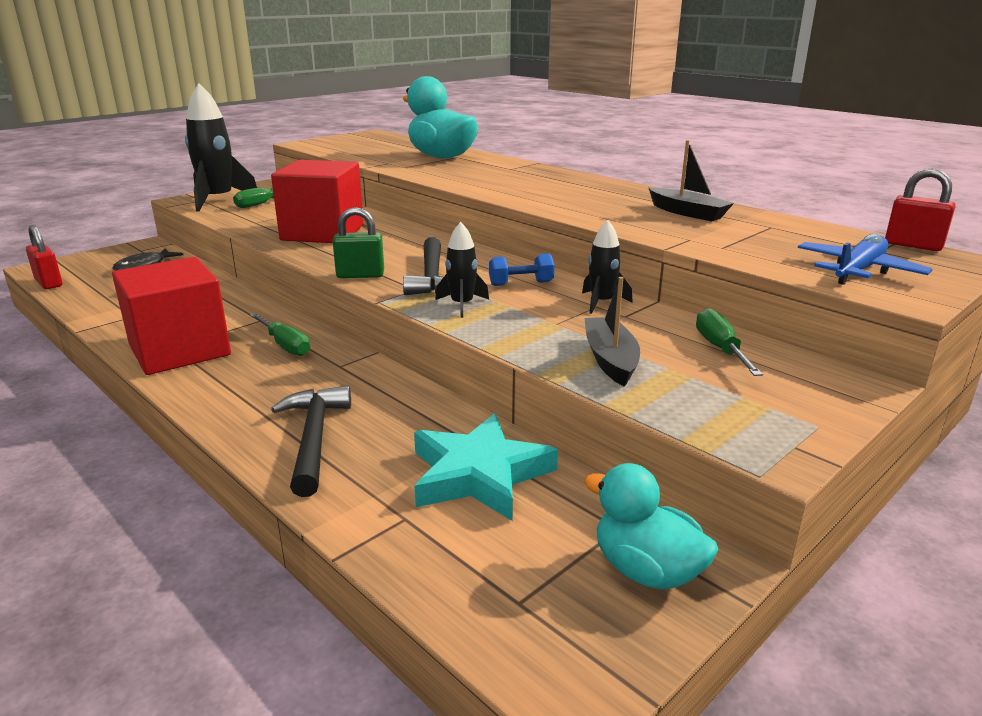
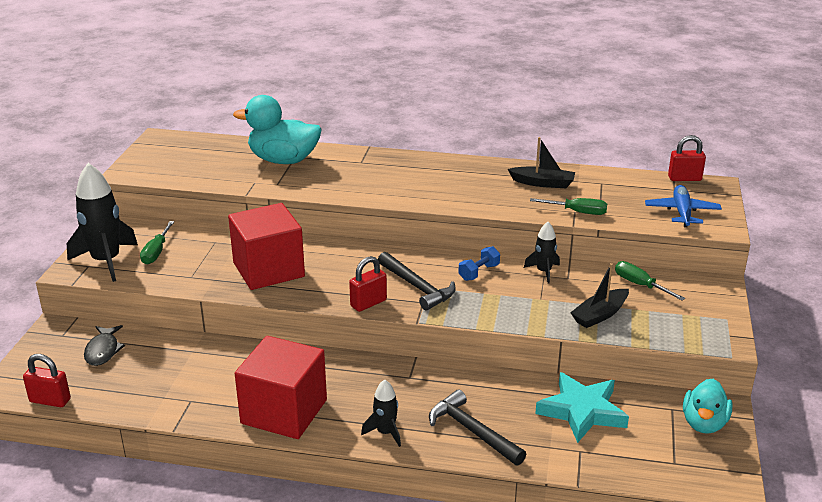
camera: 35 degrees left, 5 degrees up
green screwdriver [250,313,310,356] -> green screwdriver moved to [530,198,607,215]
green padlock [333,207,384,278] -> red padlock [349,256,387,312]
black rocket [435,222,489,318] -> black rocket moved to [361,380,401,447]
black boat [584,277,640,387] -> black boat turned 90 degrees counterclockwise [570,263,629,328]
turquoise duck [584,463,718,590] -> turquoise duck turned 75 degrees counterclockwise [683,379,733,434]

